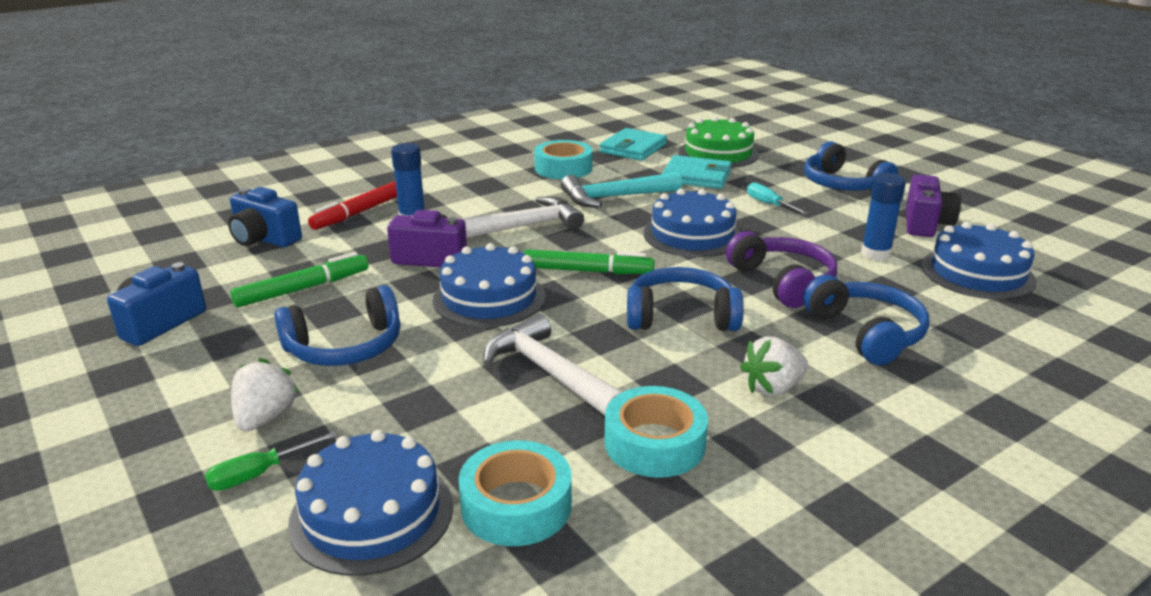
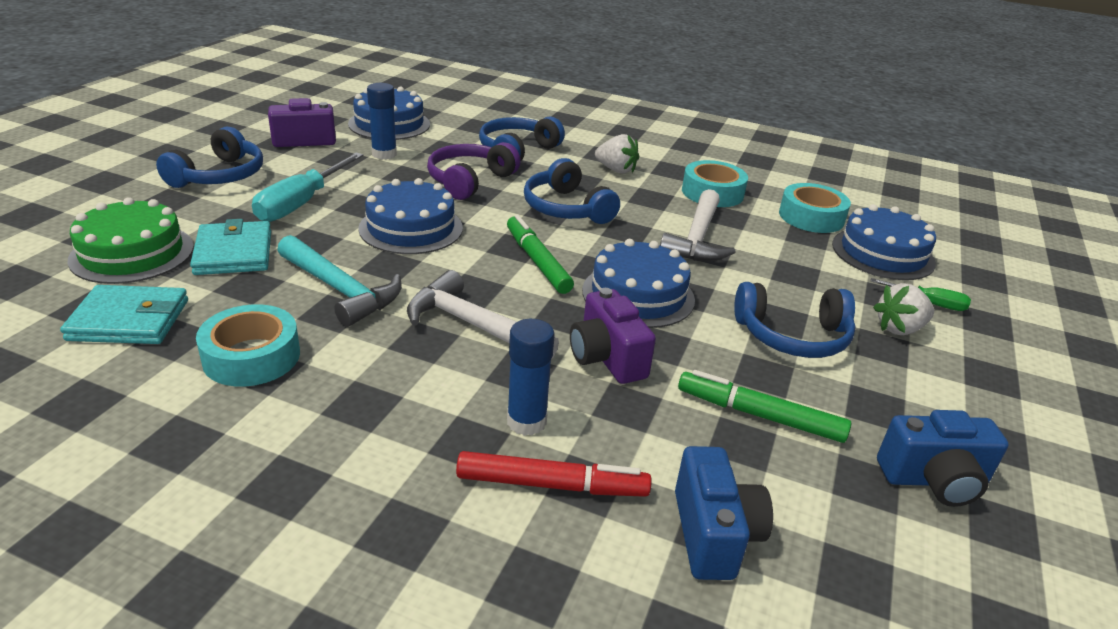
camera: 125 degrees left, 5 degrees up
blue headphones [274,285,401,366] -> blue headphones turned 150 degrees clockwise [734,282,856,358]
turquoise screwdriver [747,182,809,215] -> turquoise screwdriver [252,153,364,222], size x1.85

